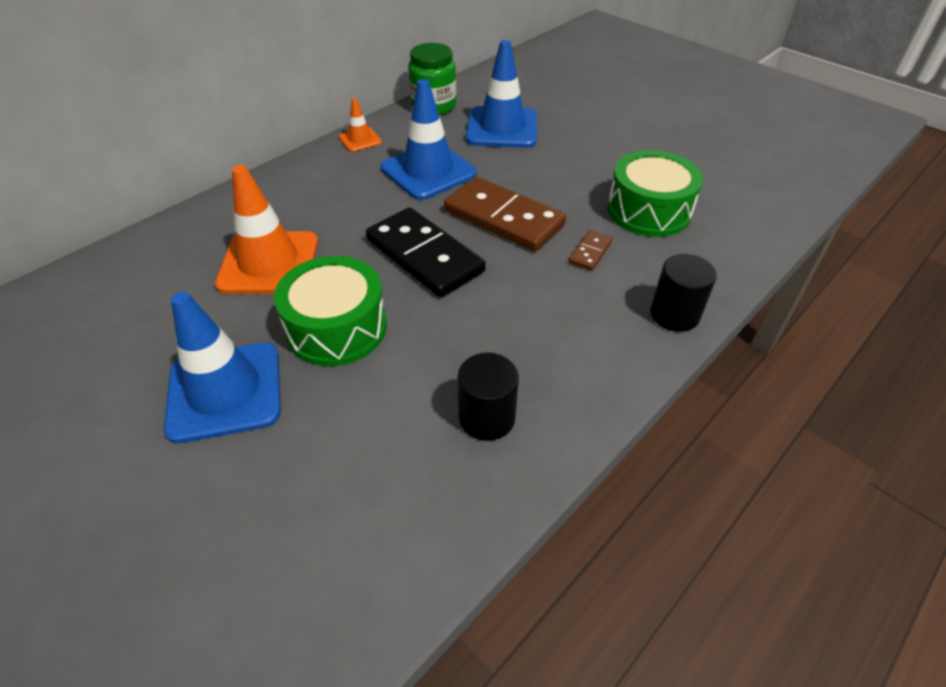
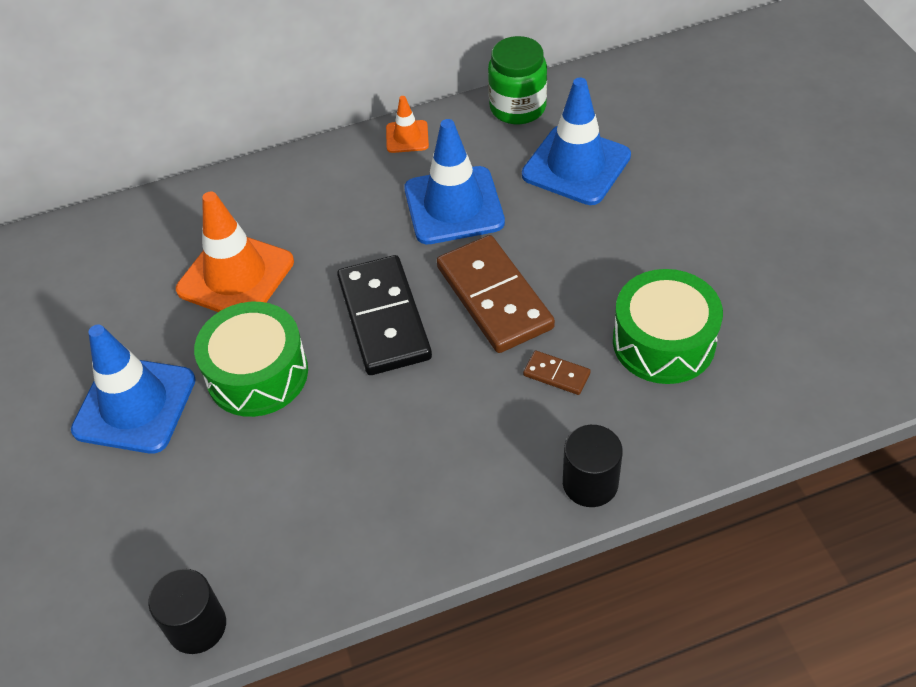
camera: 30 degrees right, 5 degrees up
black cylinder [458,353,519,441] -> black cylinder moved to [148,569,226,654]
brown domino [569,230,613,271] -> brown domino turned 60 degrees clockwise [523,350,591,395]

